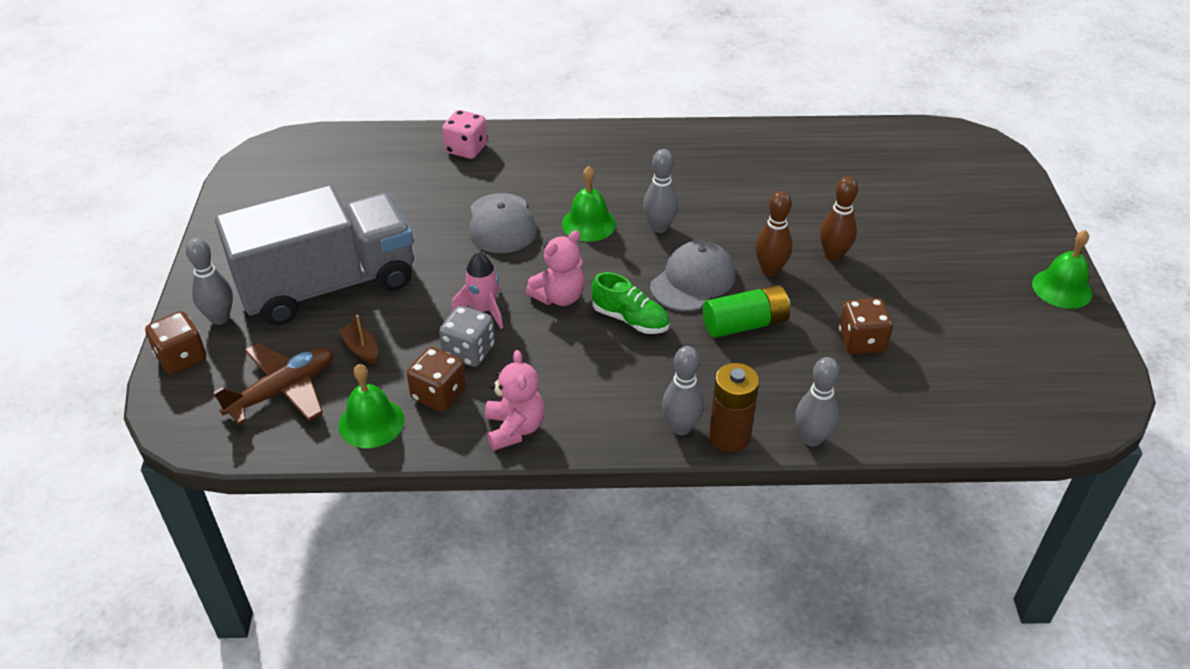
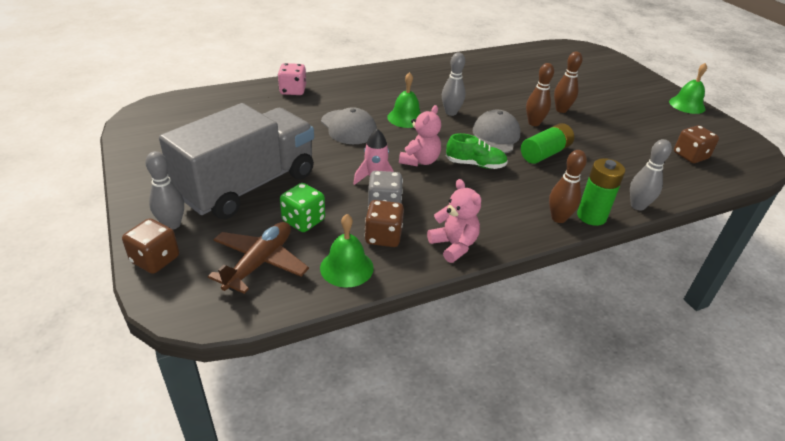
camera: 25 degrees left, 5 degrees down
brown boat [339,315,378,364] -> green dice [280,183,325,232]
grey bowling pin [662,346,704,435] -> brown bowling pin [549,150,587,223]
brown battery [709,363,759,452] -> green battery [577,158,625,226]
brown dice [839,298,893,354] -> brown dice moved to [674,125,719,163]

